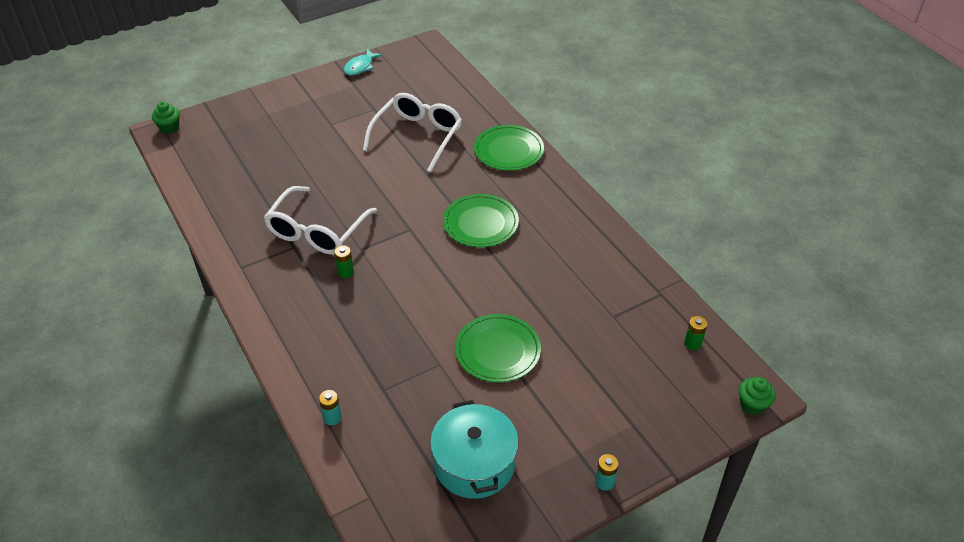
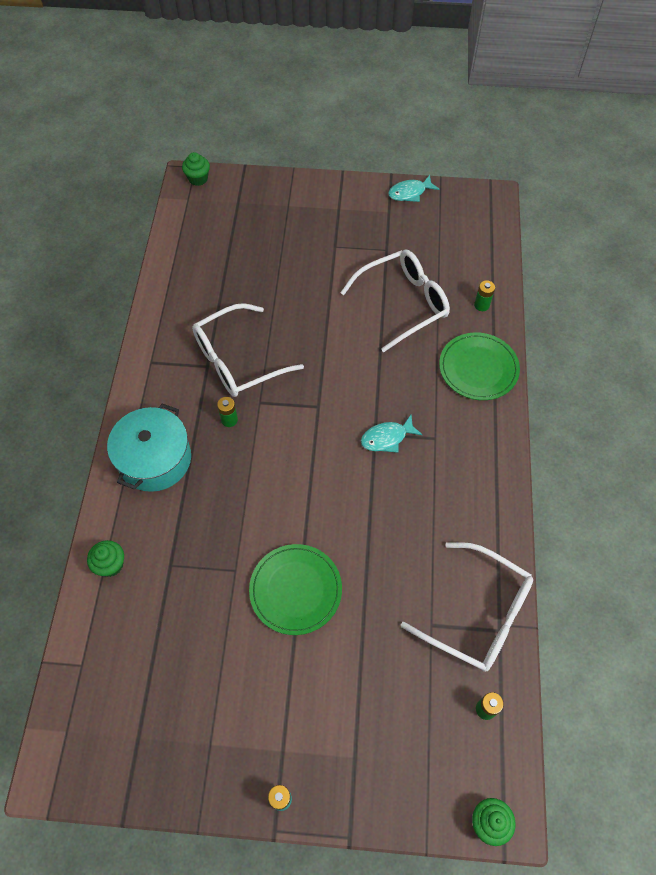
camera: 35 degrees right, 15 degrees up
turquoise battery [319,390,342,425] -> green cupcake [87,540,124,577]
turquoise pot [430,400,519,499] -> turquoise pot moved to [107,404,191,492]
green plate [443,194,519,247] -> turquoise fish [361,415,423,453]
none -> white glasses [401,542,533,672]
none -> green battery [474,280,495,311]

